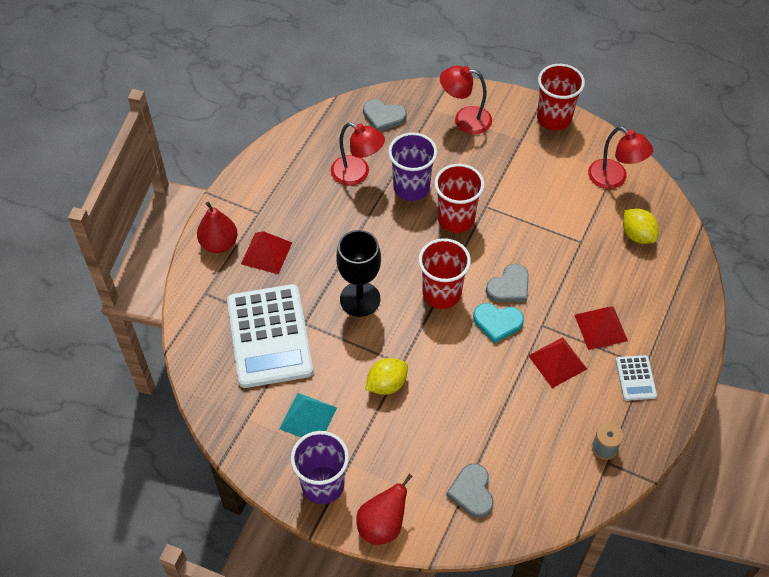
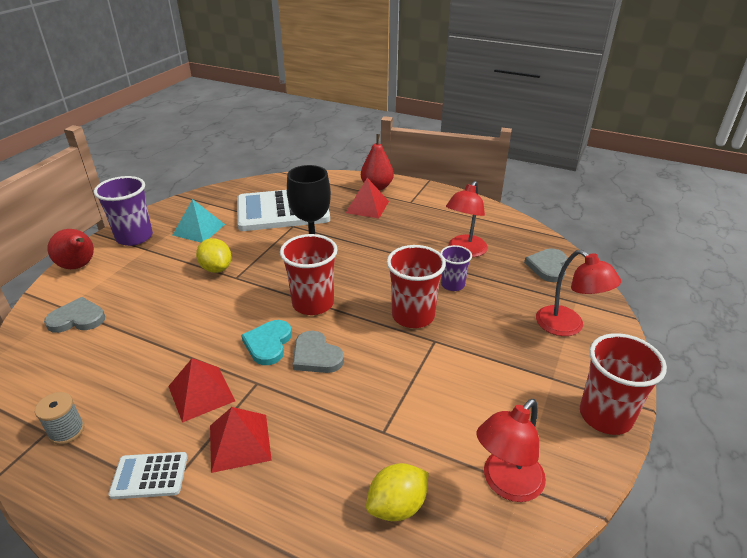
camera: 90 degrees right, 20 degrees down
purple cup [388,132,437,201] -> purple cup [440,245,472,291], size x0.60
red lamp [440,66,492,134] -> red lamp turned 135 degrees clockwise [536,250,621,336]

